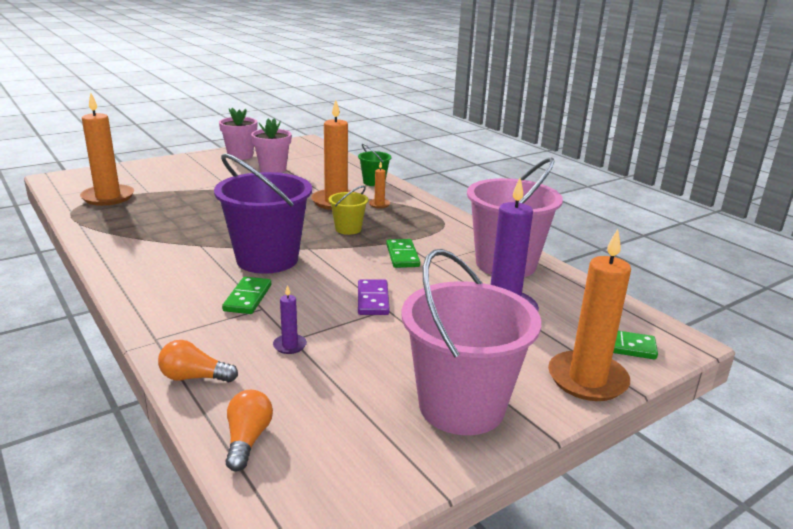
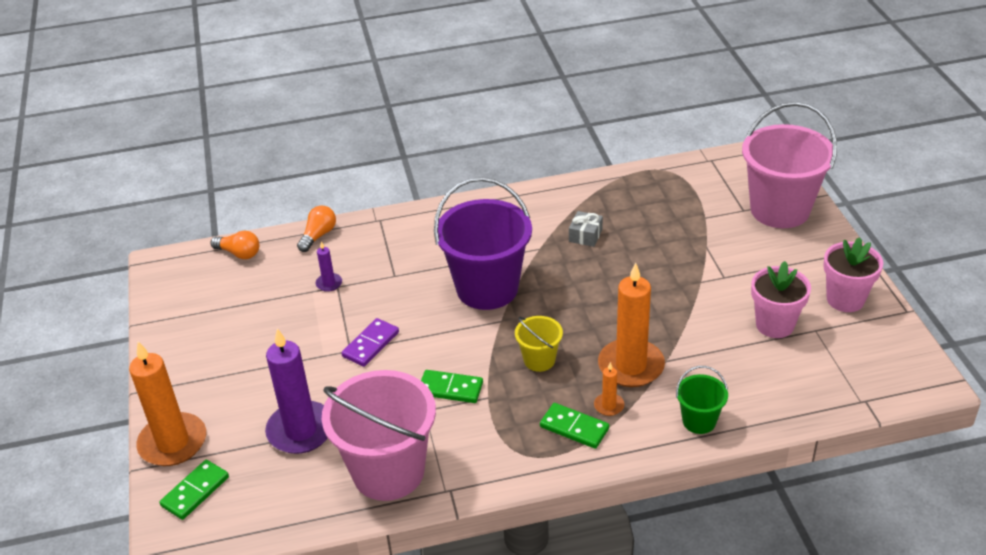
camera: 115 degrees right, 15 degrees up
orange candle [80,93,134,206] -> none
green domino [222,277,271,314] -> green domino moved to [540,403,609,449]
purple domino [358,279,390,315] -> purple domino turned 75 degrees counterclockwise [341,318,399,367]
pink bucket [401,249,541,435] -> pink bucket moved to [742,102,837,228]
none -> grey gift [569,211,603,247]

